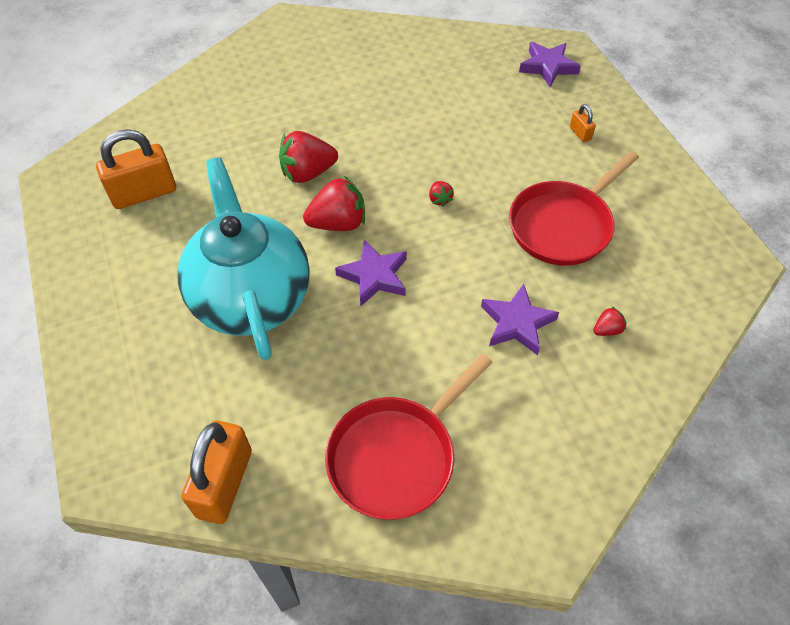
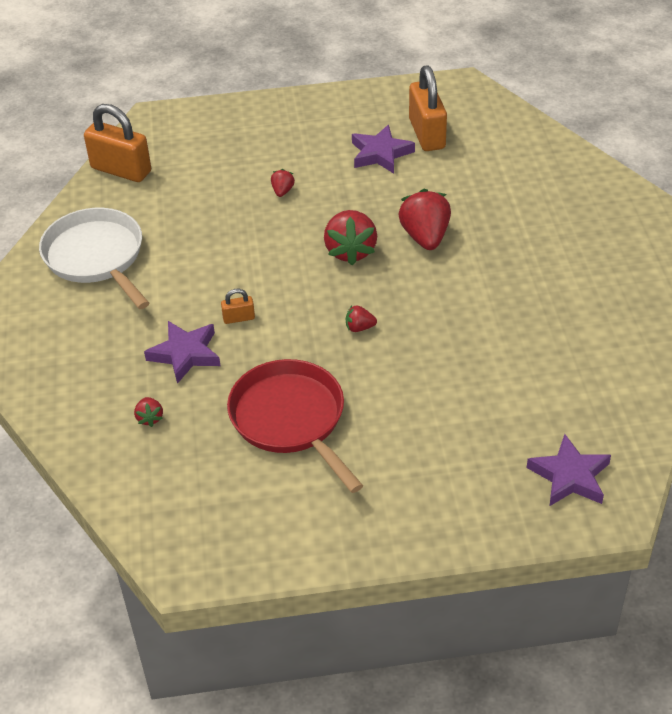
camera: 105 degrees right, 10 degrees down
turquoise teapot [177,157,310,360] -> red strawberry [271,169,295,197]
red pan [325,354,493,520] -> white pan [39,208,149,309]
purple star [335,239,407,306] -> purple star moved to [352,125,415,174]
orange padlock [570,104,596,142] -> orange padlock moved to [221,289,255,324]

